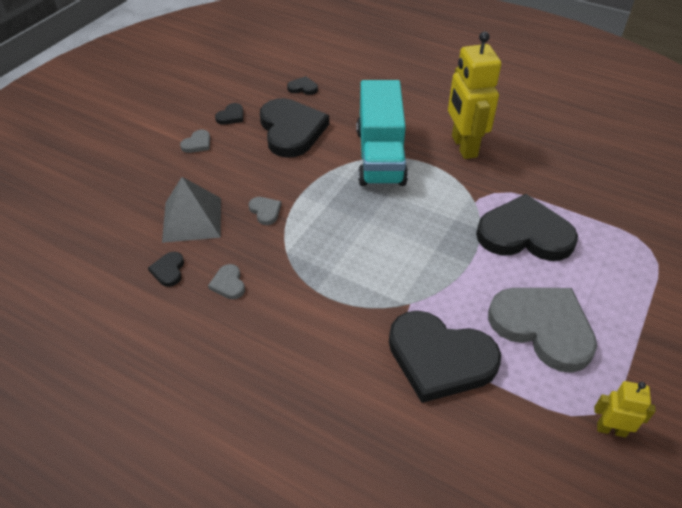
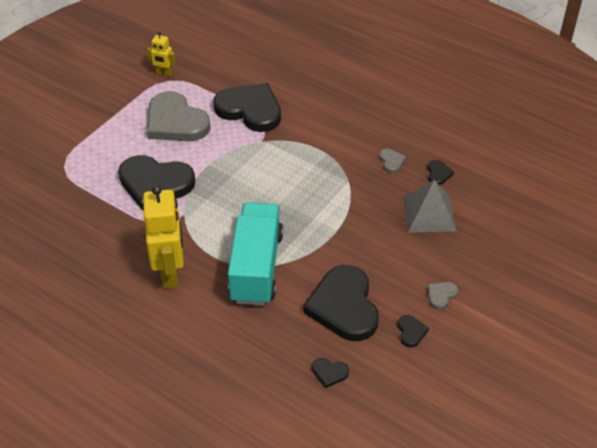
camera: 175 degrees left, 0 degrees up
black heart [215,103,243,125] -> black heart turned 135 degrees clockwise [398,315,429,348]
grey heart [249,197,282,225] -> none

